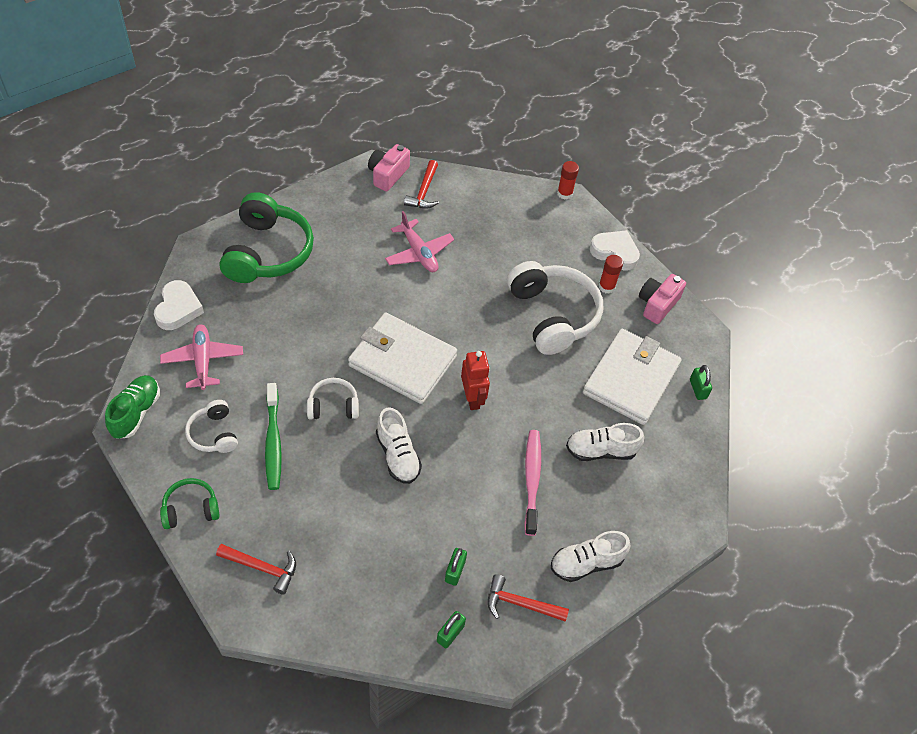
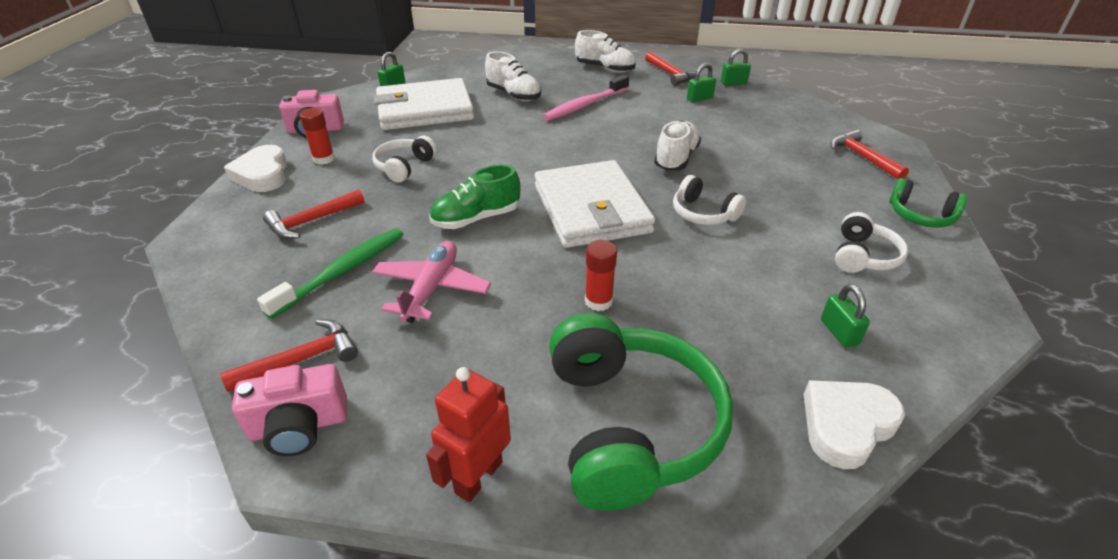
camera: 130 degrees left, 15 degrees down
green shoe [105,375,160,439] -> green shoe moved to [429,164,520,229]
pink plane [160,324,243,390] -> green padlock [821,284,870,348]
green headphones [220,192,314,283] -> green headphones turned 120 degrees clockwise [549,313,733,511]
green toothbrush [265,383,282,490] -> green toothbrush moved to [257,228,404,319]
red robot [461,351,490,410] -> red robot moved to [426,367,511,502]
white headphones [507,261,603,355] -> white headphones [373,136,437,183], size x0.50
red glue stick [557,161,579,200] -> red glue stick moved to [585,240,617,311]
none -> red hammer [263,189,365,239]

